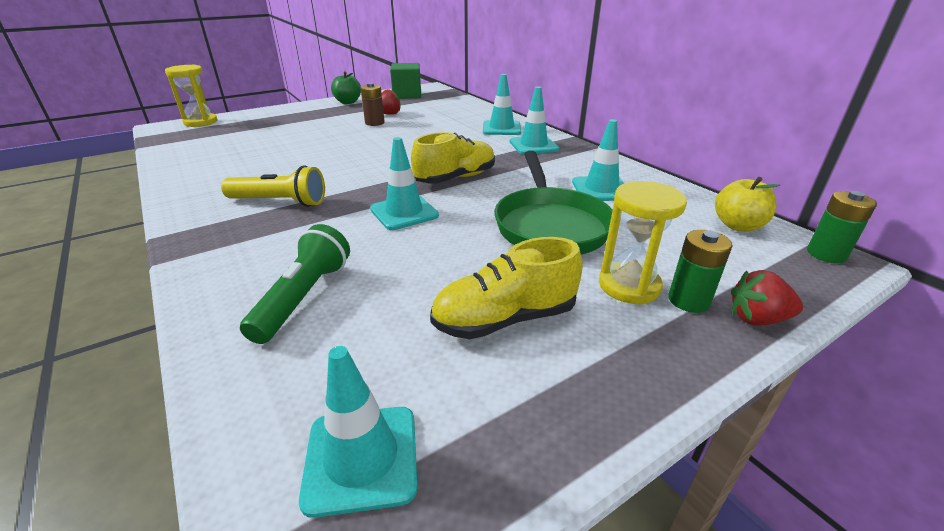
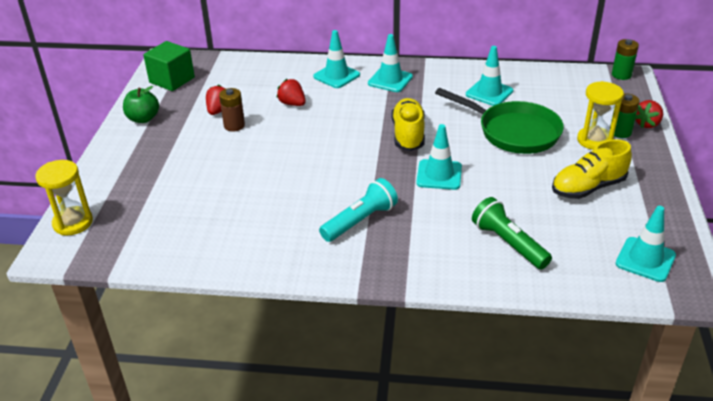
camera: 50 degrees left, 5 degrees up
yellow flashlight [221,165,325,207] -> turquoise flashlight [319,178,398,242]
yellow shoe [430,237,583,339] -> yellow shoe turned 45 degrees clockwise [552,139,632,199]
yellow apple [715,177,780,232] -> none
none -> red strawberry [276,79,306,106]

